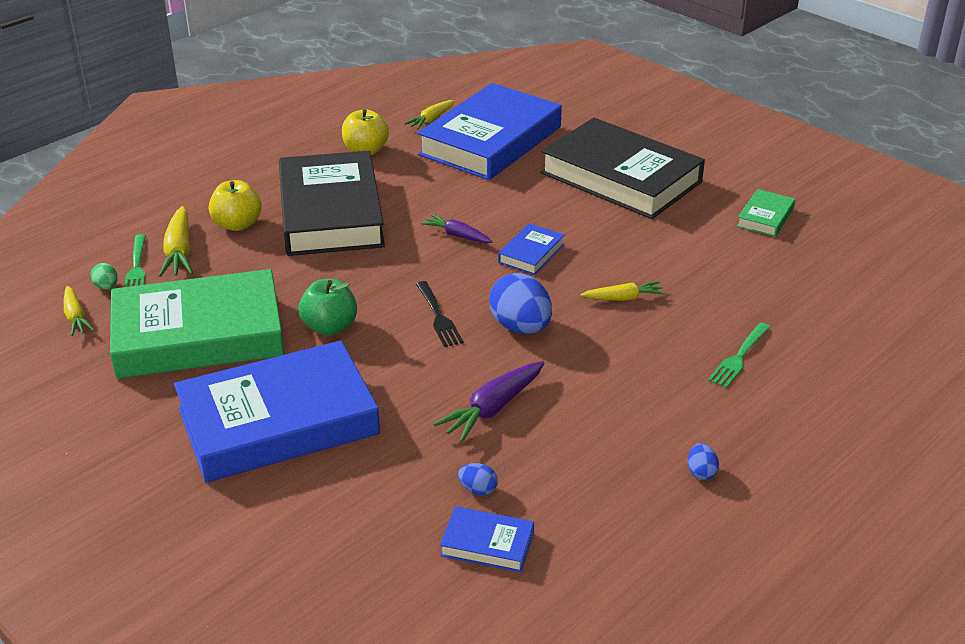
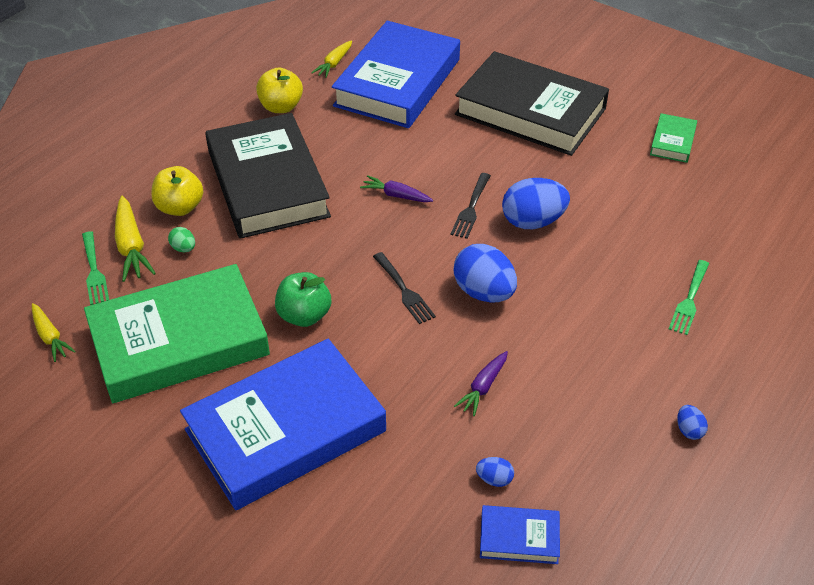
camera: 10 degrees left, 10 degrees up
green egg [90,263,118,290] -> green egg moved to [168,227,195,253]
purple carrot [433,361,544,442] -> purple carrot [454,351,508,416], size x0.65
blue book [498,223,565,275] -> black fork [451,173,491,239]
yellow carrot [580,281,665,301] -> none
none -> blue egg [502,178,570,229]

